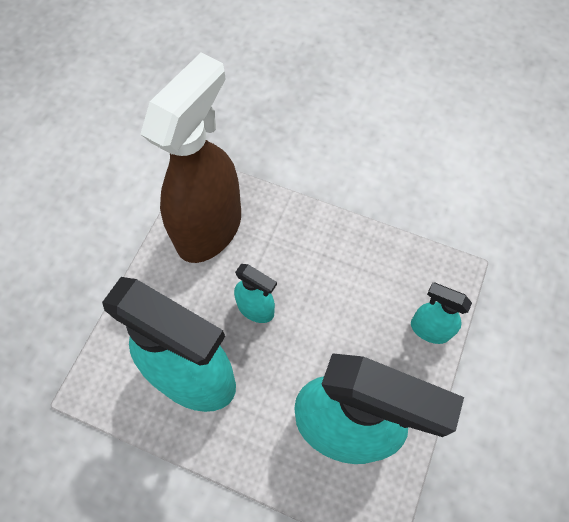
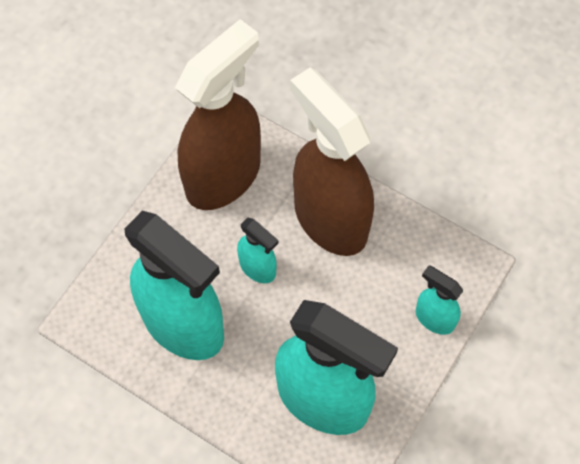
camera: 10 degrees right, 0 degrees up
none -> brown spray bottle [290,67,374,256]

